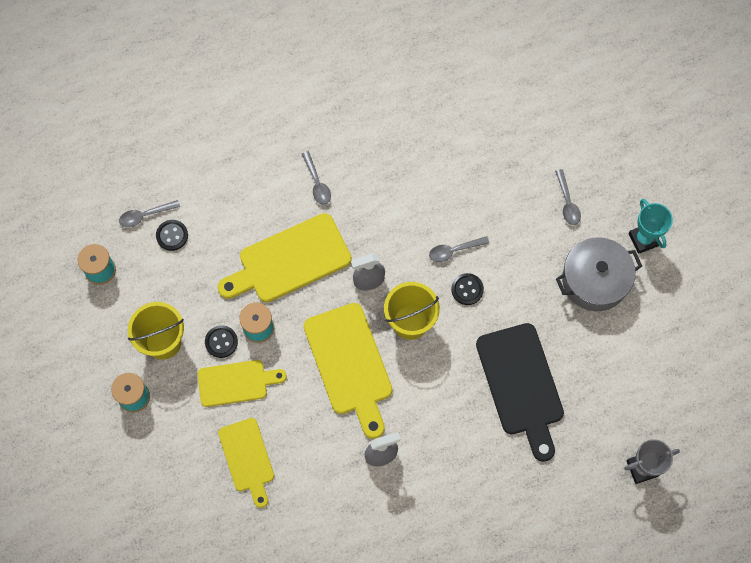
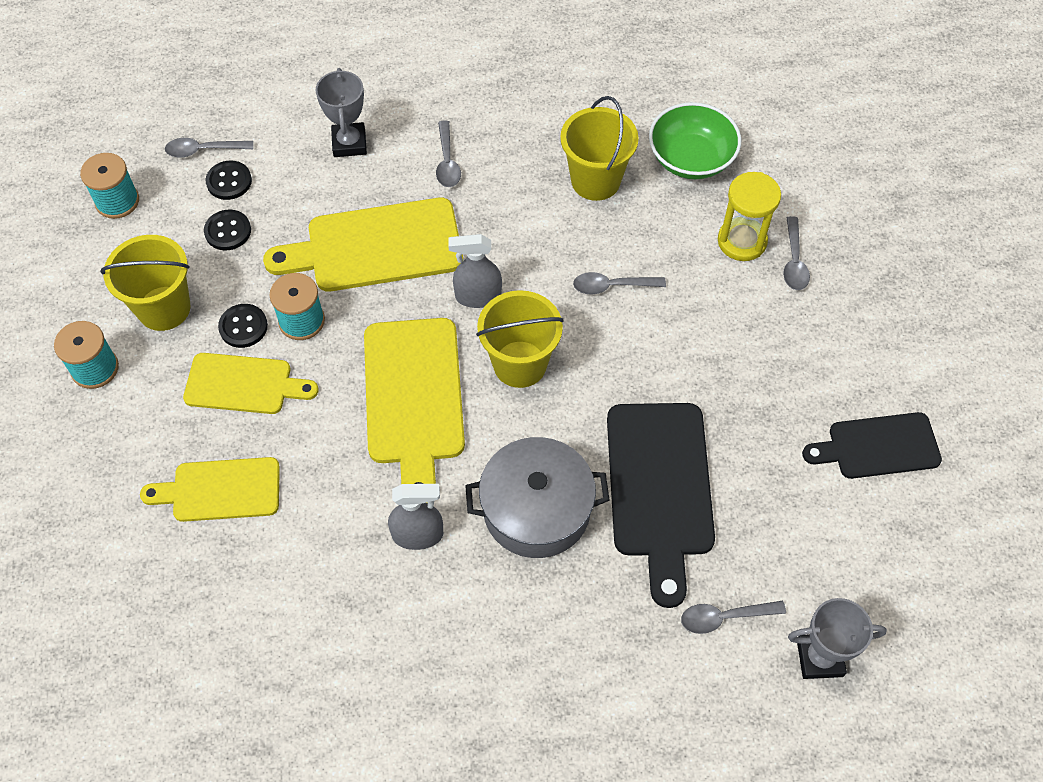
camera: 15 degrees right, 10 degrees down
yellow cutting board [218,418,274,508] -> yellow cutting board turned 90 degrees clockwise [140,457,280,522]
black button [451,273,484,305] -> black button moved to [204,210,251,250]
grey pot [556,237,642,311] -> grey pot moved to [465,437,609,558]
turquoise trophy [629,199,673,254] -> none
none -> grey trophy [316,68,367,157]
none -> yellow bucket [560,96,639,201]
none -> green bowl [649,102,741,179]
none -> grey spoon [681,601,786,634]
none -> yellow hourglass [718,172,781,261]
none -> black cutting board [802,412,942,479]

